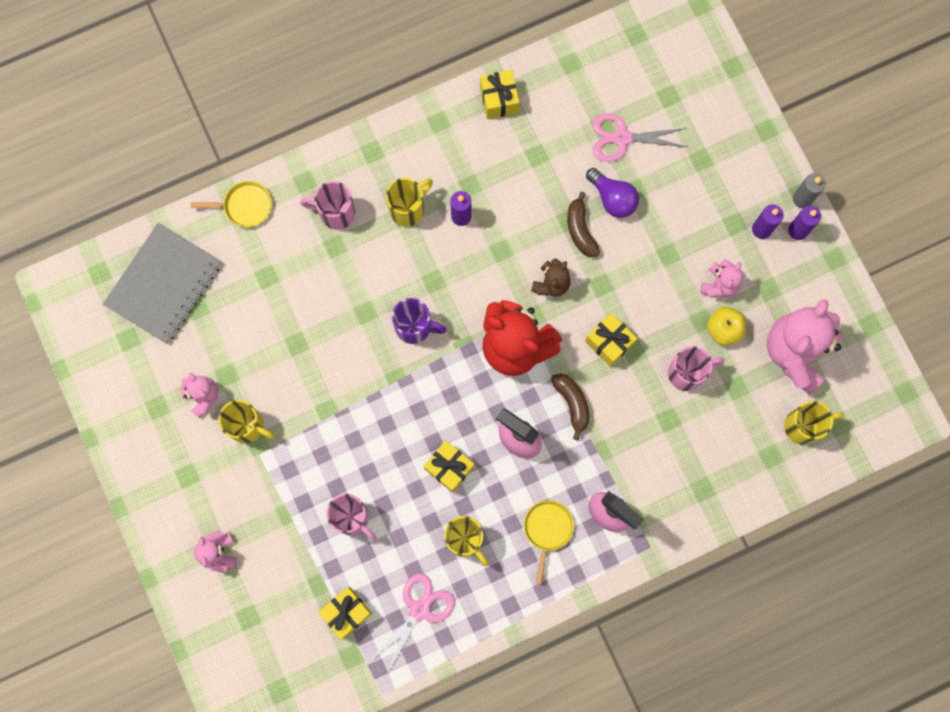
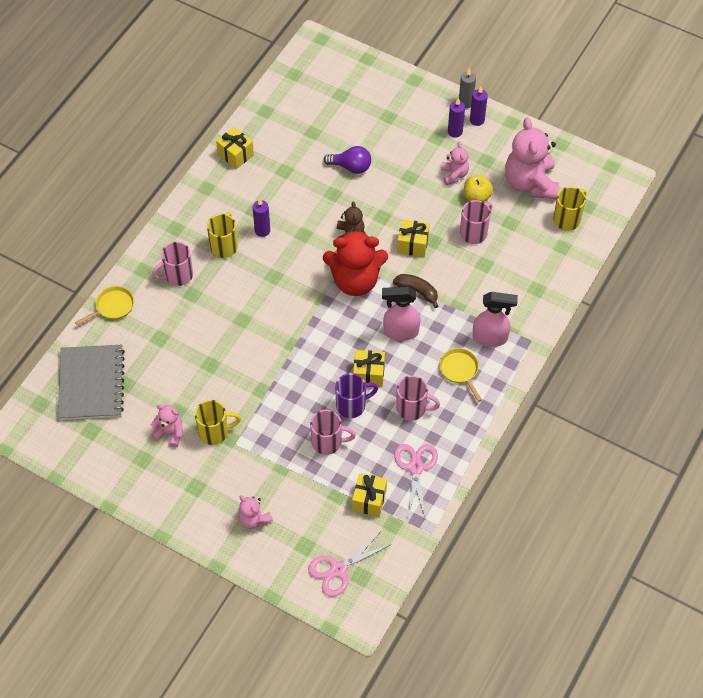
camera: 35 degrees left, 20 degrees down
purple mug [392,298,447,344] -> purple mug moved to [335,373,378,418]
yellow mug [444,516,489,566] -> pink mug [396,376,440,421]
brown banana [567,192,600,257] -> none
pink scissors [593,113,687,162] -> pink scissors moved to [308,532,390,596]

